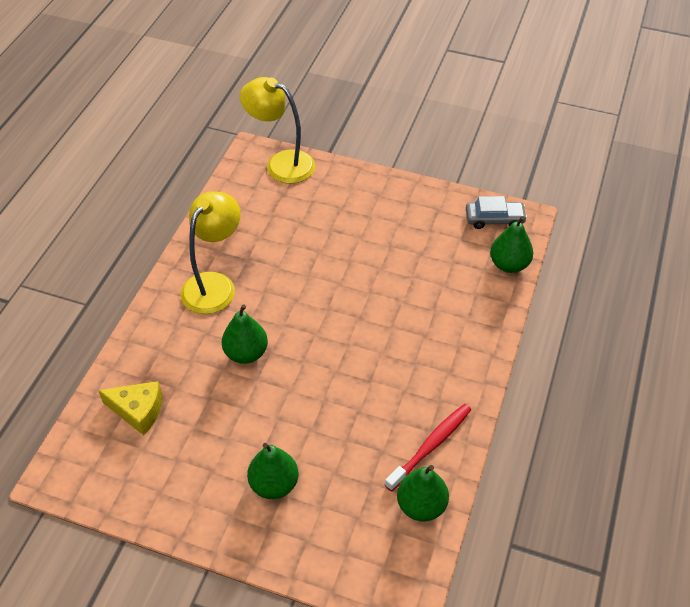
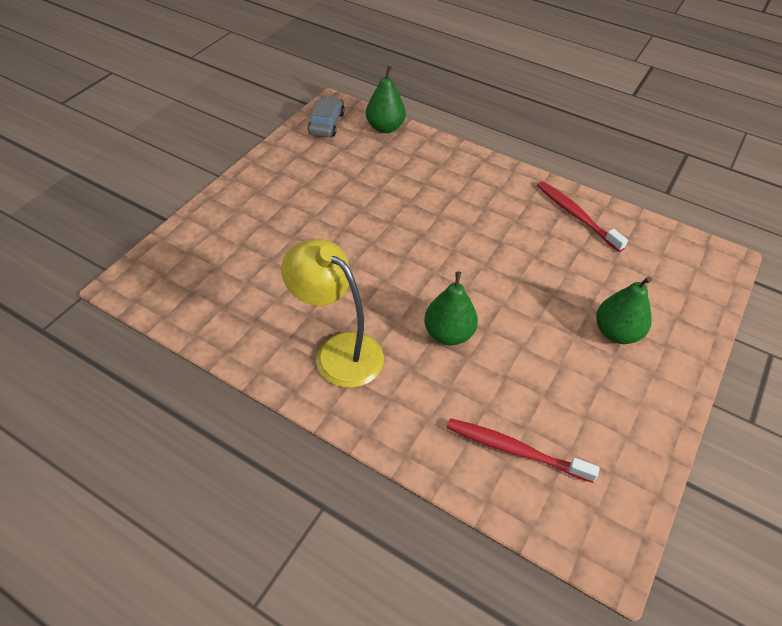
camera: 80 degrees left, 0 degrees up
yellow cheese [98,381,162,435] -> red toothbrush [447,418,600,483]
yellow lamp [240,77,315,184] -> none
green pear [397,465,449,522] -> none

